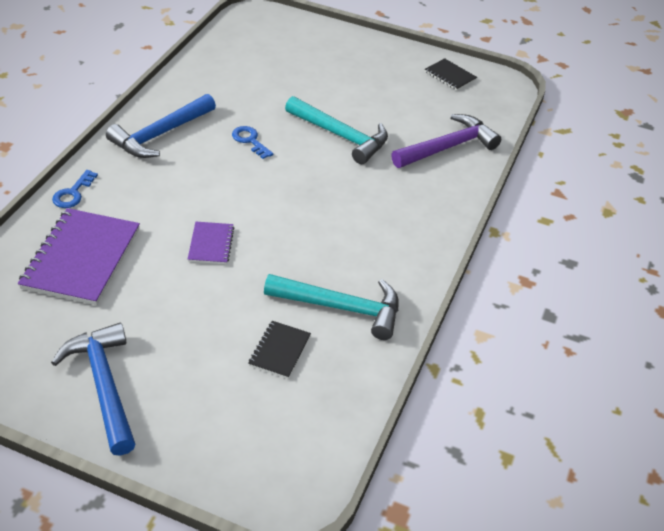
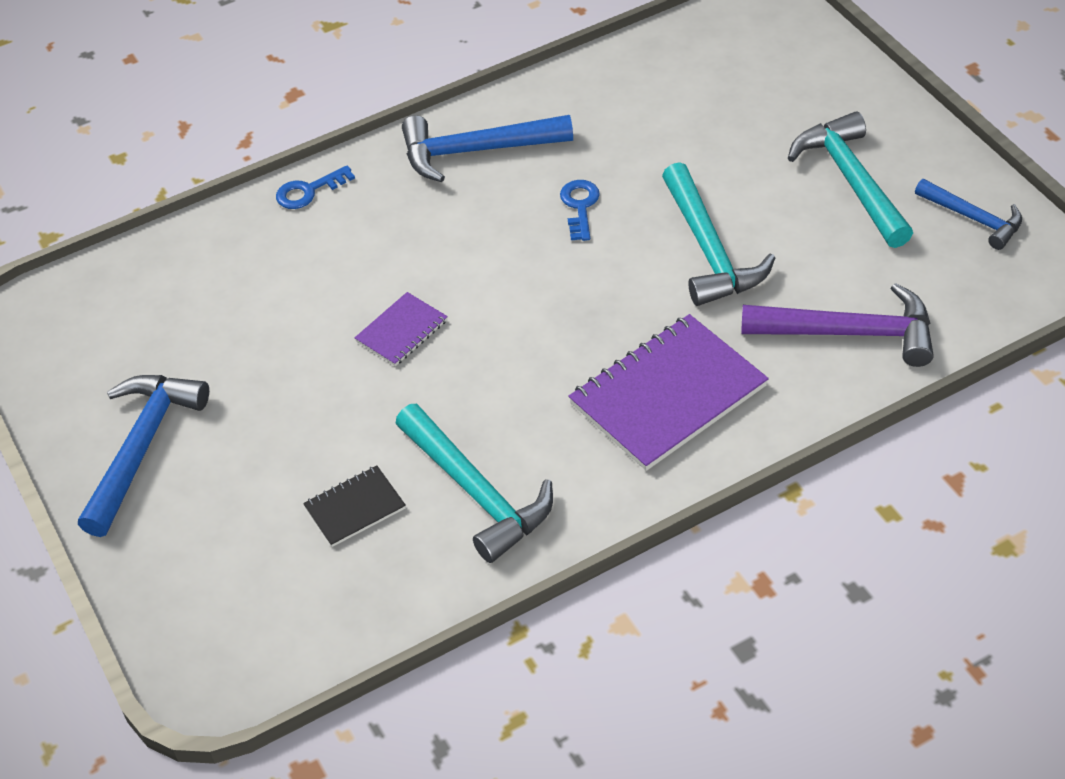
camera: 45 degrees right, 5 degrees up
purple notebook [18,208,140,305] -> purple notebook moved to [568,314,769,471]
black notebook [425,58,477,91] -> blue hammer [915,179,1022,250]
none -> turquoise hammer [788,111,913,248]

